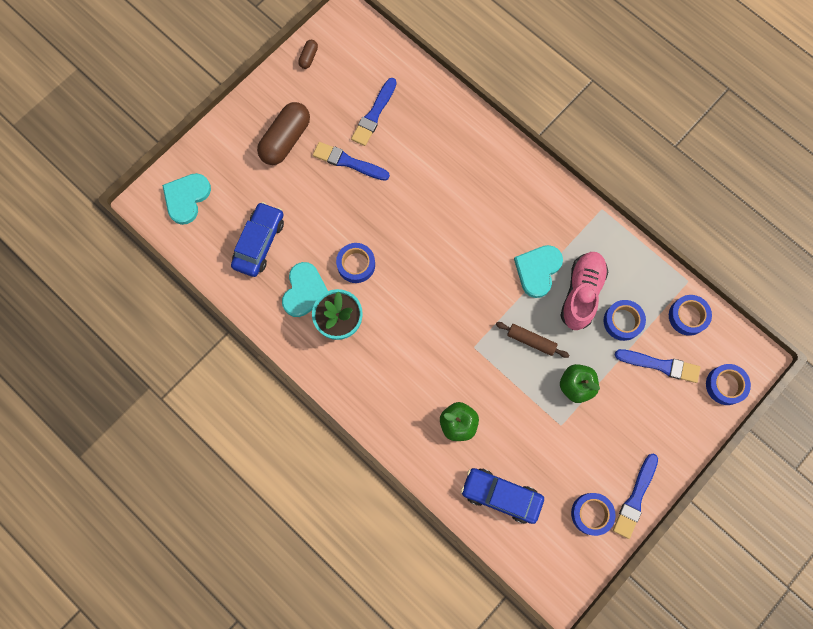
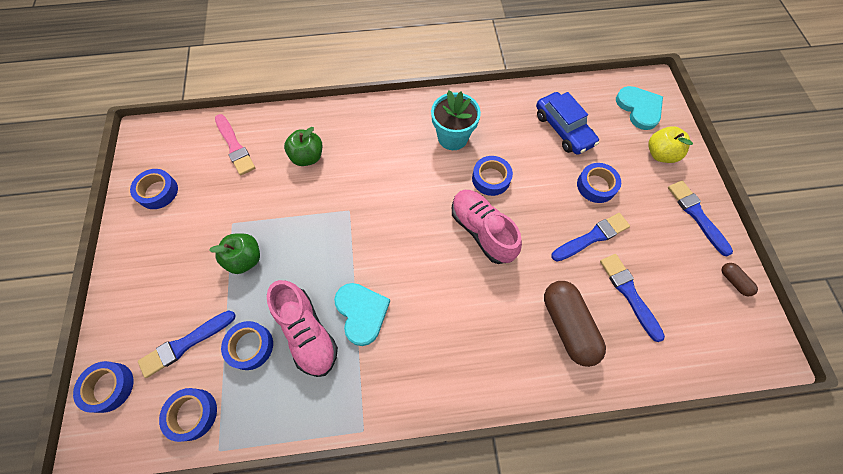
camera: 130 degrees right, 10 degrees down
brown capsule [257,102,310,165] -> brown capsule moved to [544,281,606,367]
turquoise heart [282,262,328,317] -> none
blue car [461,468,544,524] -> pink brush [215,114,255,175]
brown rolling pin [496,322,569,358] -> none
blue brush [613,454,658,539] -> blue brush moved to [668,181,733,256]
none -> pink shoe [452,190,522,264]
none -> blue tape [577,163,621,203]
none -> yellow apple [648,126,693,163]

